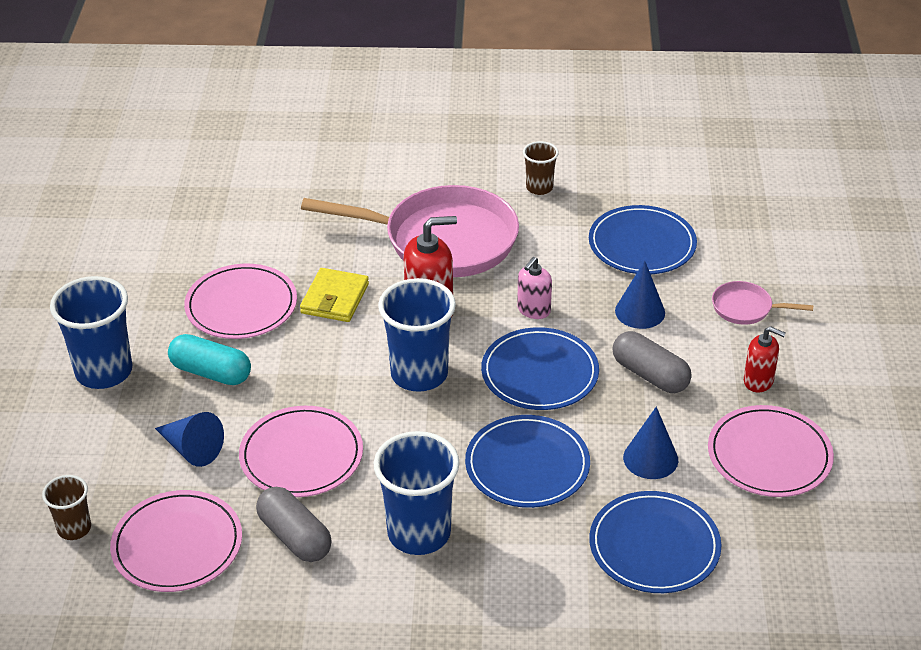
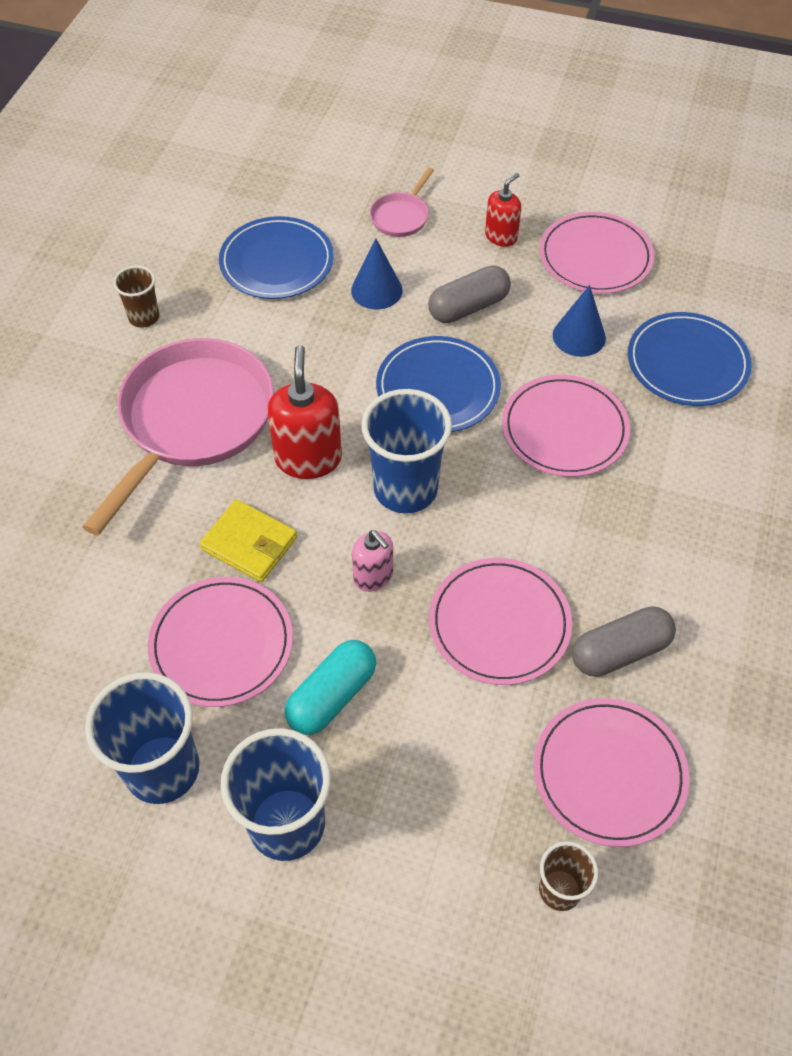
camera: 75 degrees left, 15 degrees up
blue cone [155,412,224,467] -> none
blue cup [374,431,460,555] -> blue cup moved to [85,672,199,804]
blue plate [465,415,590,508] -> pink plate [502,375,630,477]
pink soap dispenser [517,257,552,319] -> pink soap dispenser moved to [352,530,393,592]

